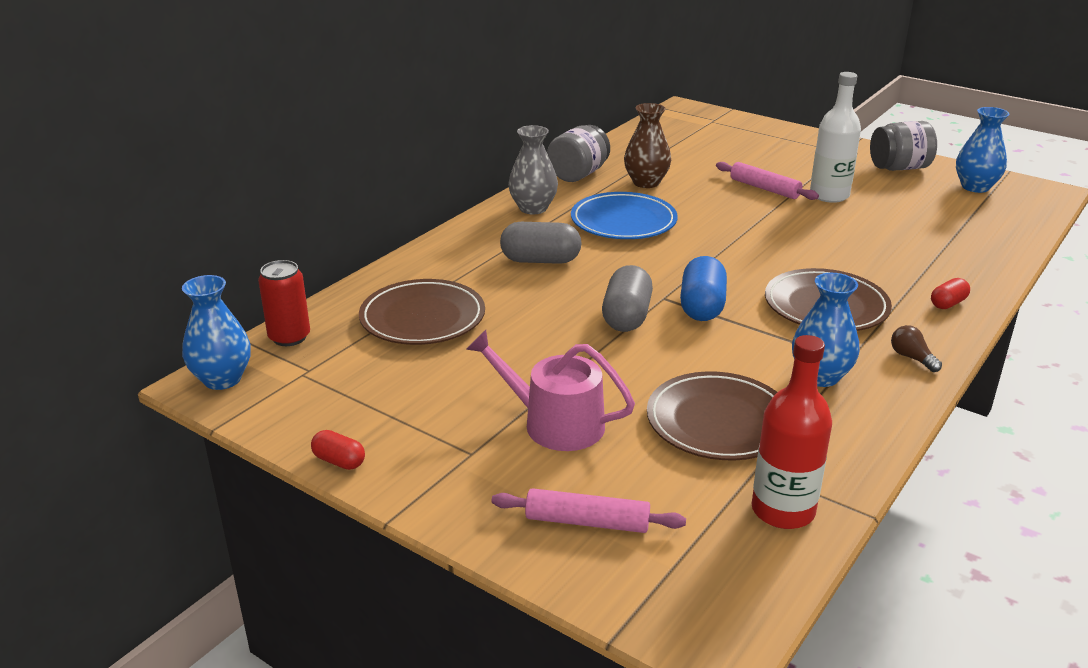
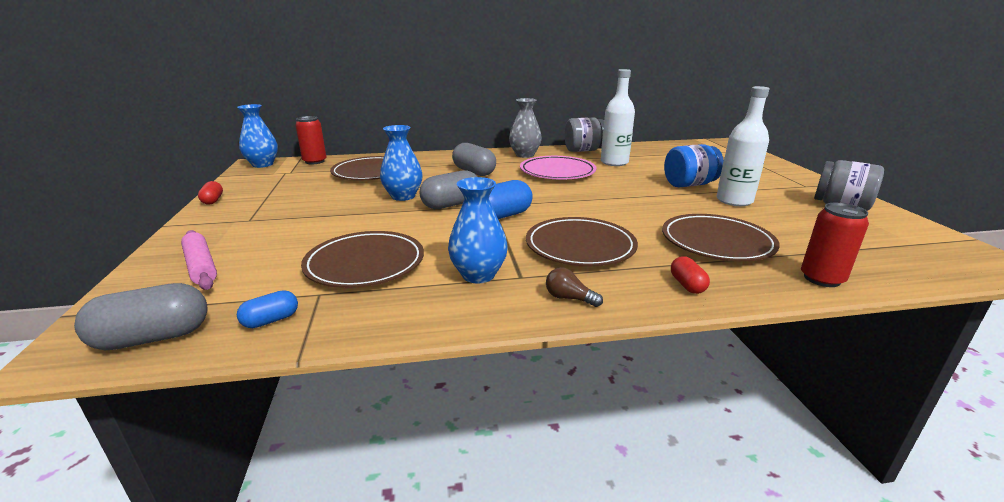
camera: 45 degrees right, 5 degrees down
pink watering can [466,330,635,451] -> none
blue plate [571,192,678,239] -> pink plate [520,156,597,180]
brown vase [624,103,671,188] -> white bottle [601,69,635,166]
pink rolling pin [716,162,819,200] -> blue jar [664,144,724,187]
red bottle [752,335,832,529] -> blue capsule [237,290,298,328]
brown light bulb [891,325,942,372] -> brown light bulb turned 75 degrees counterclockwise [546,267,603,307]
red capsule [931,278,970,309] -> red capsule turned 75 degrees clockwise [671,256,710,294]
blue vase [956,107,1010,193] -> blue vase moved to [380,125,423,201]
none -> grey capsule [74,283,208,350]
none -> brown plate [662,214,780,262]
none -> red can [801,203,869,287]

